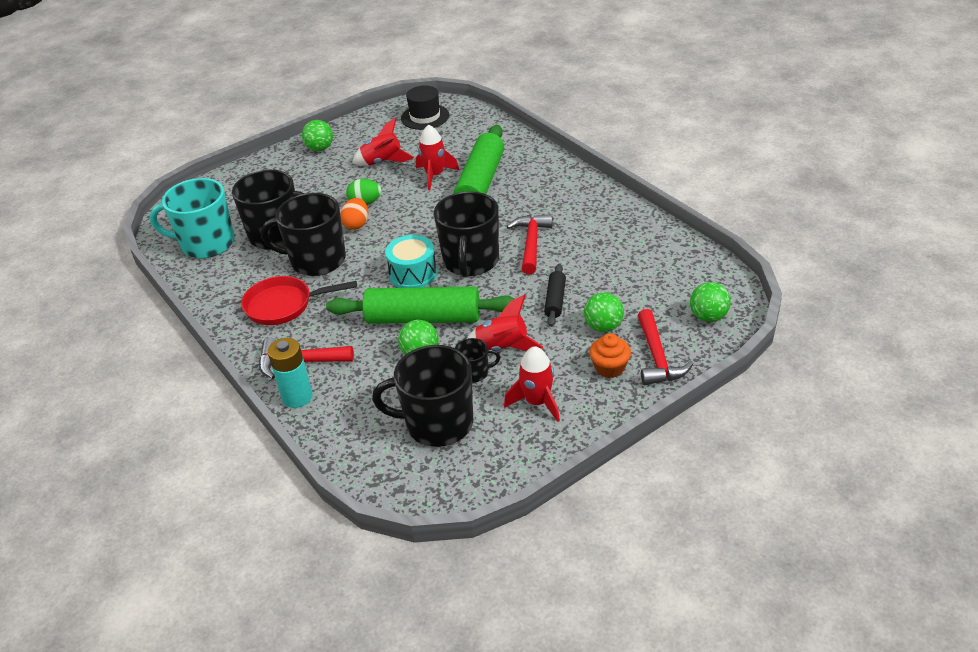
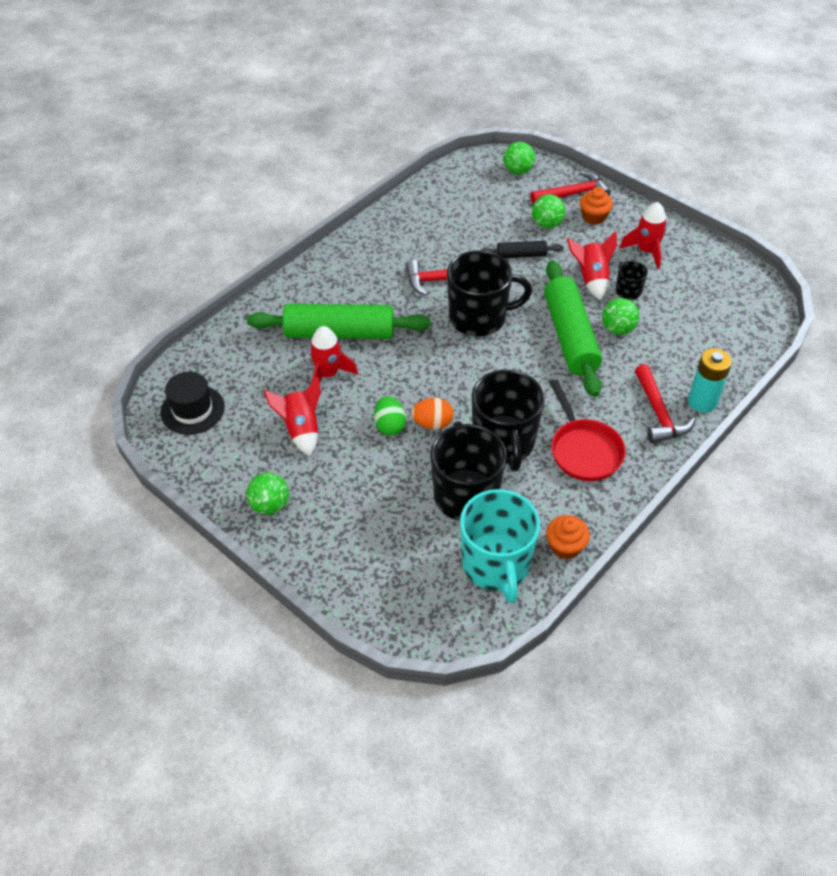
camera: 105 degrees left, 10 degrees up
black mug [372,345,473,447] -> none
turquoise drum [385,235,437,288] -> none
none -> orange cupcake [546,515,590,559]

